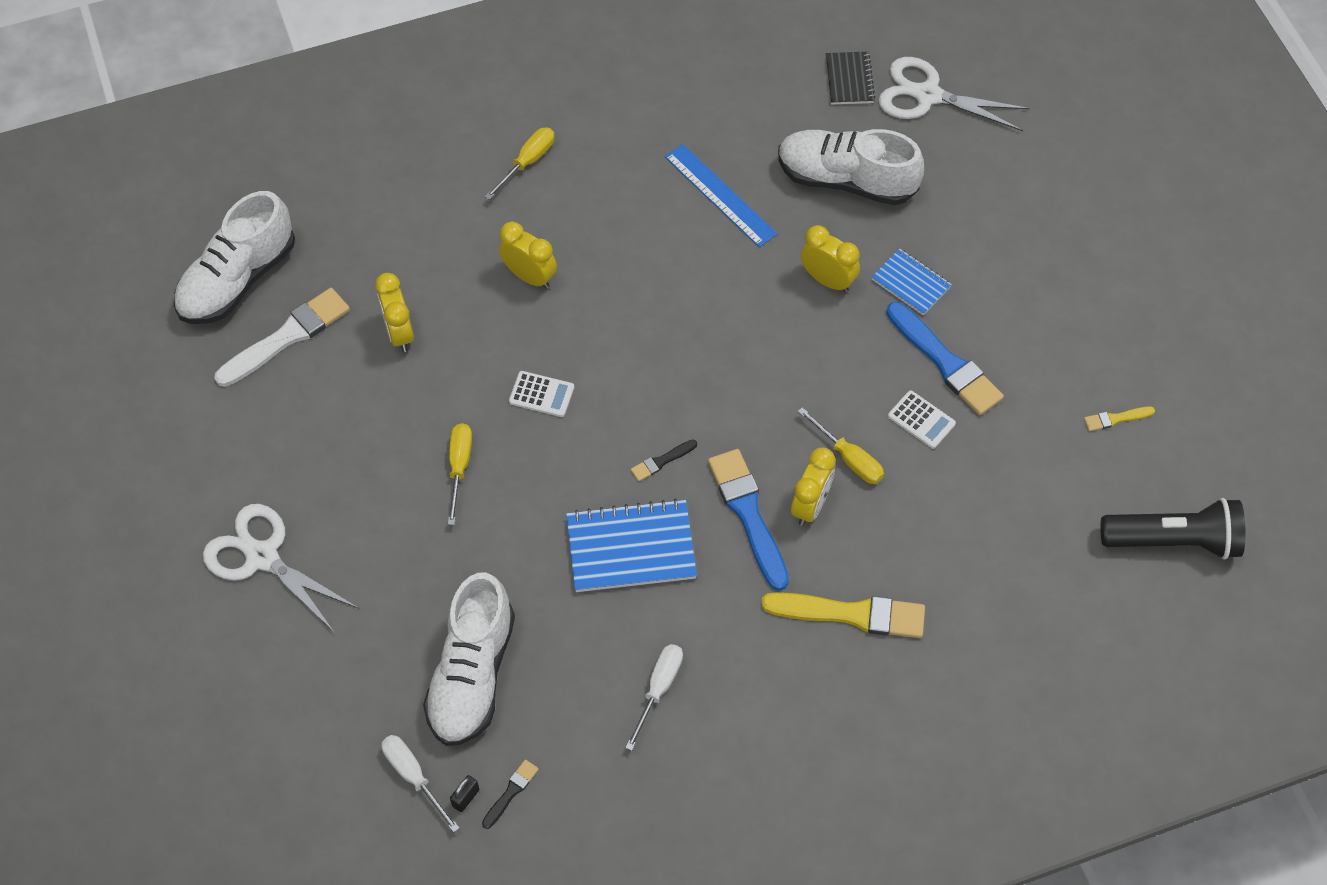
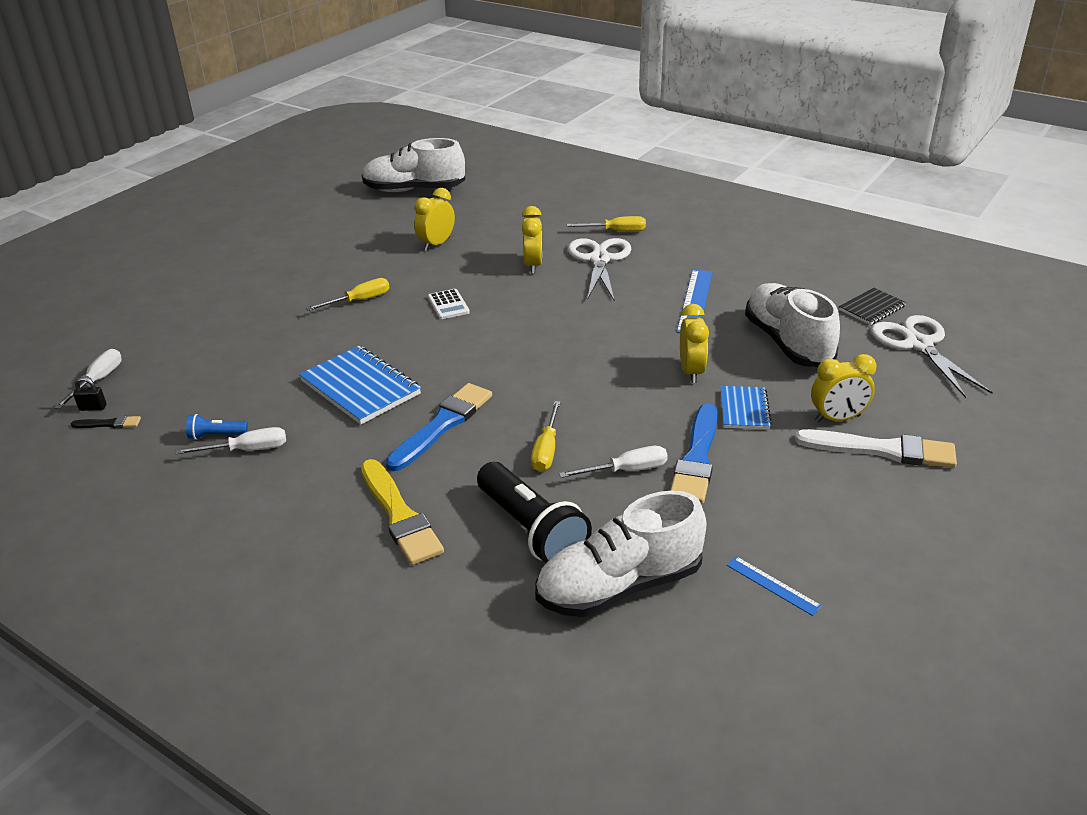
camera: 55 degrees right, 25 degrees down
white scissors [203,504,358,633] -> white scissors moved to [568,238,631,300]
white brush [214,288,350,387] -> white brush moved to [795,429,957,468]
white shoe [423,572,515,746] -> white shoe moved to [535,490,706,617]
black brush [631,440,697,481] -> none
yellow clock [791,447,835,526] -> yellow clock moved to [811,354,876,422]
white calculator [888,390,956,449] -> white screwdriver [559,446,668,478]
yellow brush [1084,406,1155,431] -> blue ruler [727,556,822,616]
black flashlight [1101,498,1246,560] -> black flashlight moved to [477,462,592,563]
none -> blue flashlight [186,414,248,440]

